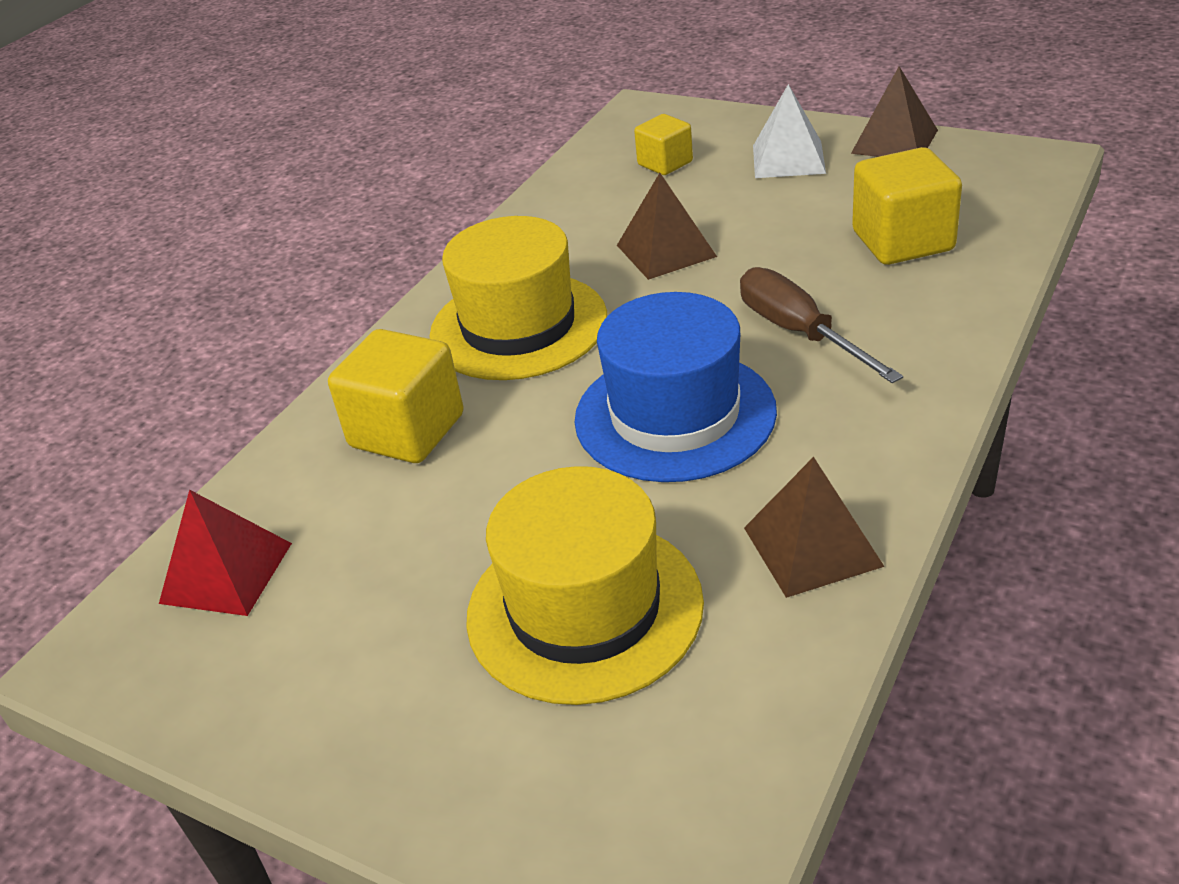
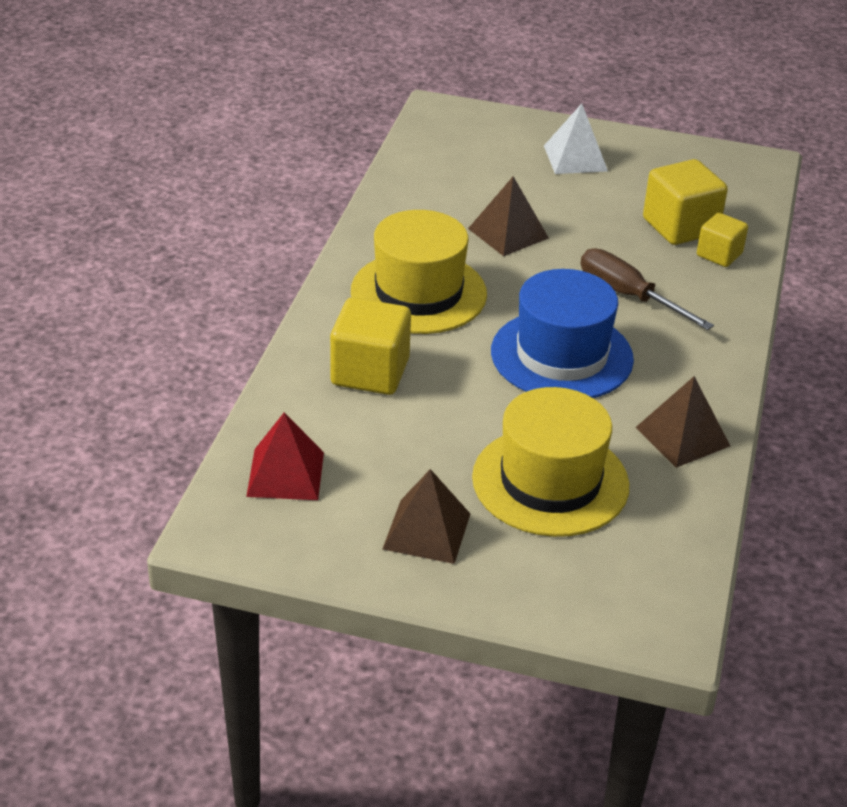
camera: 20 degrees left, 0 degrees up
yellow cube [634,114,693,175] -> yellow cube moved to [697,213,748,267]
brown pyramid [851,66,938,157] -> brown pyramid moved to [383,469,470,564]

